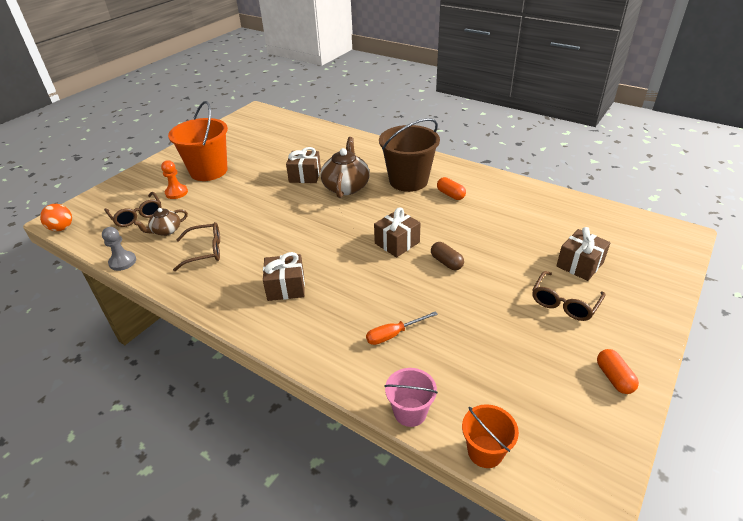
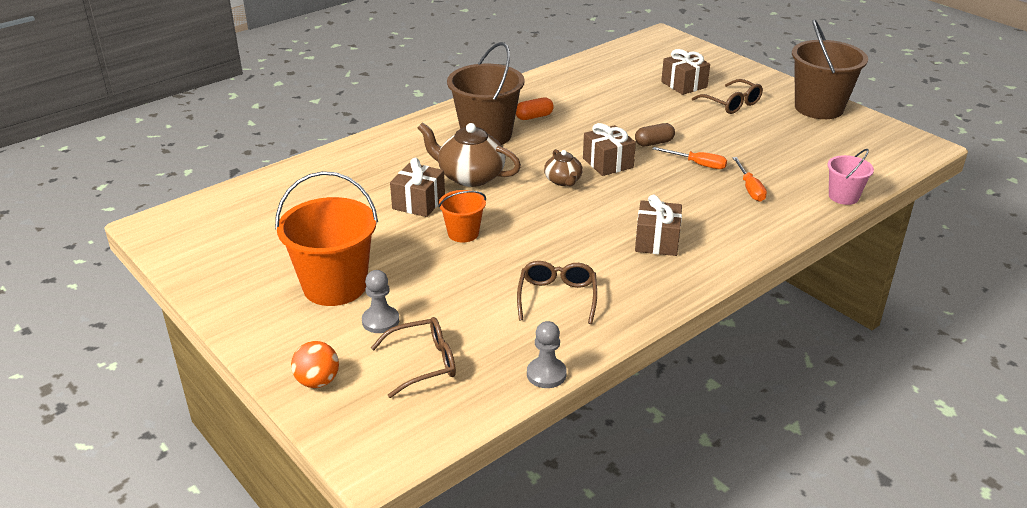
camera: 75 degrees left, 5 degrees down
orange ball [40,204,72,231] -> orange ball moved to [291,341,339,388]
brown teapot [134,208,188,236] -> brown teapot moved to [544,149,583,186]
orange pawn [161,160,188,199] -> grey pawn [362,270,399,333]
orange bucket [462,404,519,468] -> orange bucket moved to [438,190,486,242]
orange capsule [597,349,639,394] -> brown bucket [792,19,868,119]
none -> orange screwdriver [653,147,727,169]

